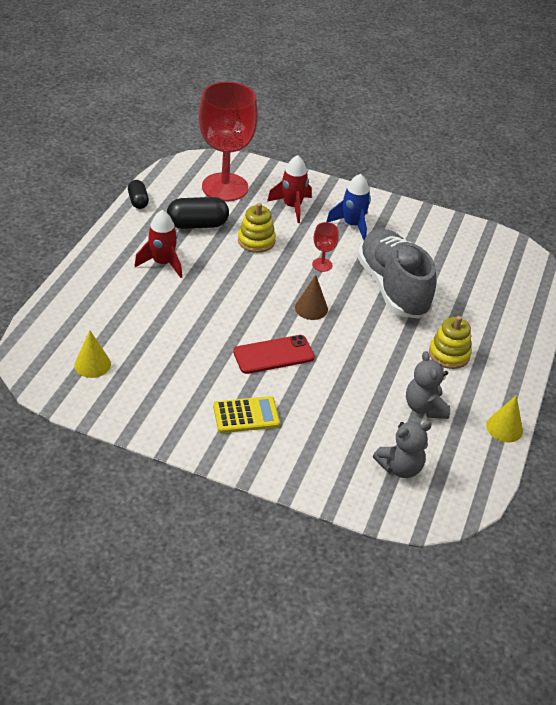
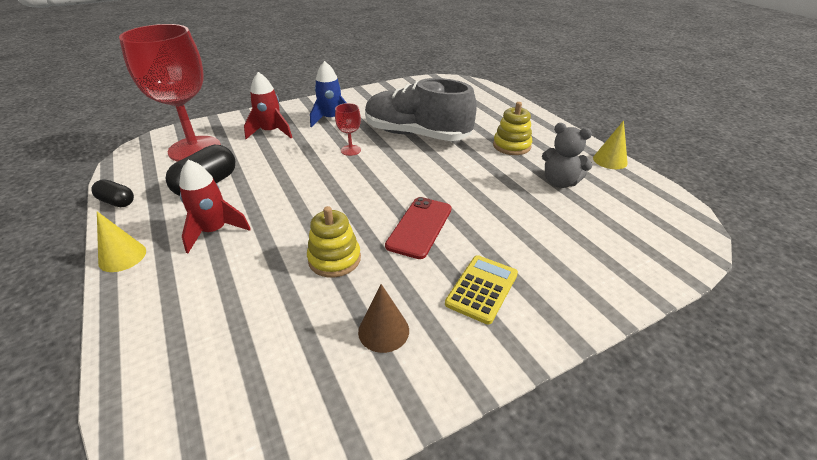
camera: 45 degrees left, 5 degrees down
yellow cone [74,331,111,378] -> yellow cone moved to [97,211,146,272]
yellow stacking toy [238,203,276,253] -> yellow stacking toy moved to [307,206,361,277]
brown cone [295,275,328,320] -> brown cone moved to [358,284,409,353]
grey teddy bear [373,421,432,478] -> none

